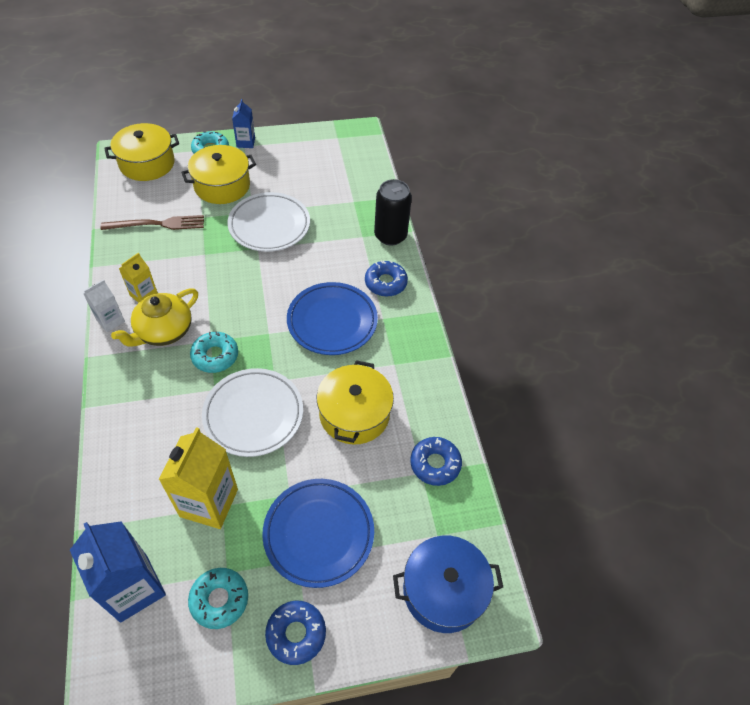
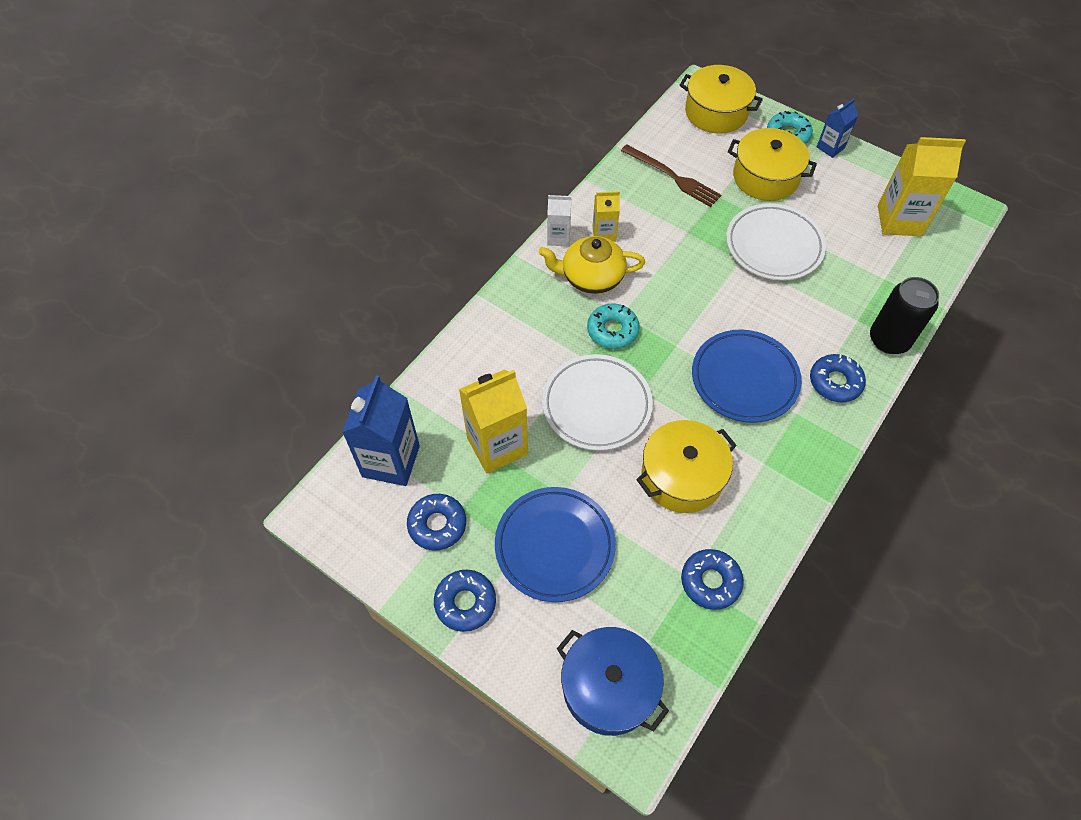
camera: 50 degrees right, 5 degrees up
turquoise donut [188,568,248,629] -> blue donut [407,494,466,551]
none -> yellow carton [878,137,966,236]

